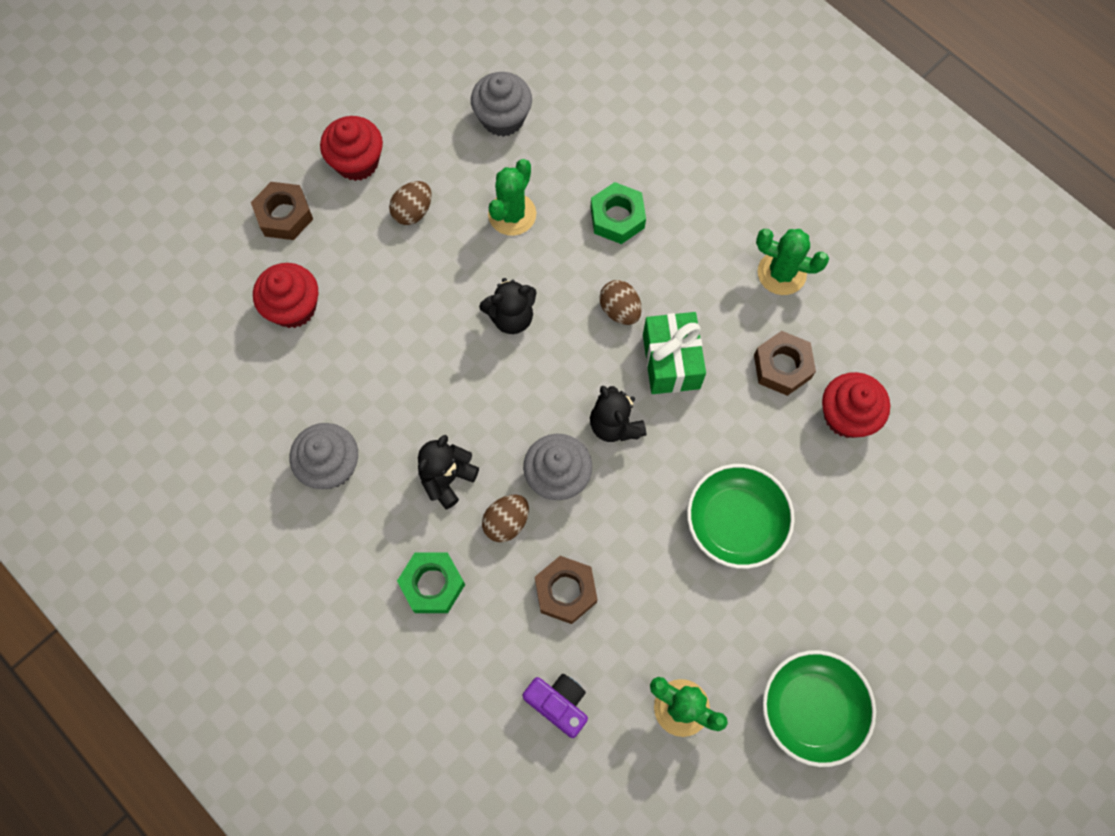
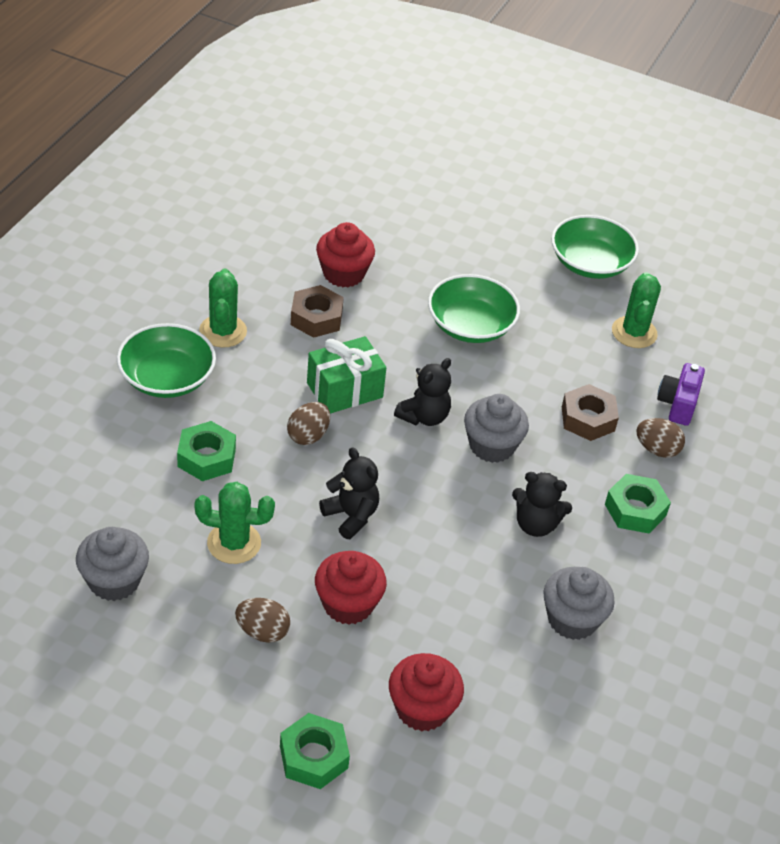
camera: 115 degrees left, 25 degrees down
brown nut [251,182,313,240] -> green nut [280,713,350,789]
red cupcake [320,116,383,181] -> red cupcake moved to [315,551,387,625]
brown egg [482,494,529,542] -> brown egg moved to [636,418,685,458]
none -> green bowl [117,323,216,398]

